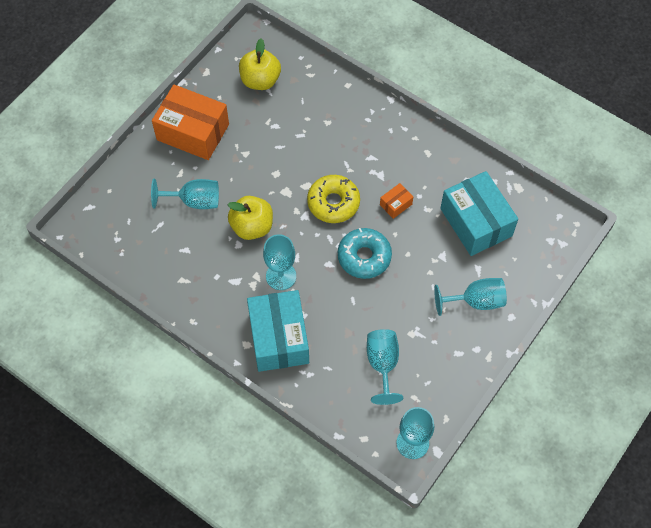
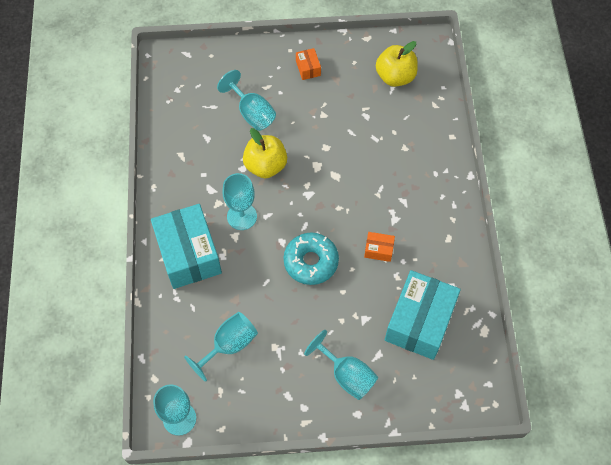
camera: 50 degrees right, 0 degrees up
orange box [152,85,229,160] -> orange box [296,48,321,80], size x0.43
turquoise box [247,290,309,372] -> turquoise box turned 60 degrees counterclockwise [151,204,222,289]
yellow donut [307,175,360,223] -> none

